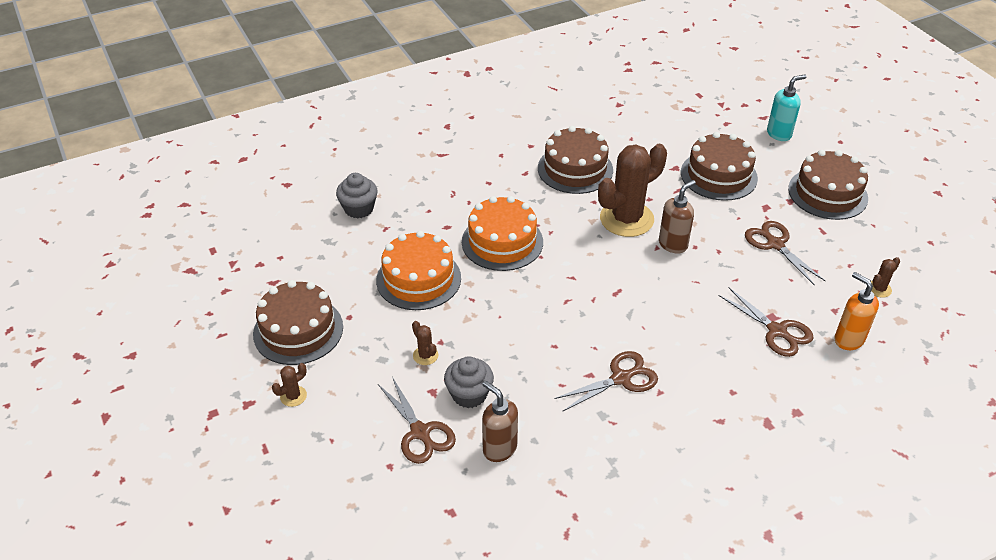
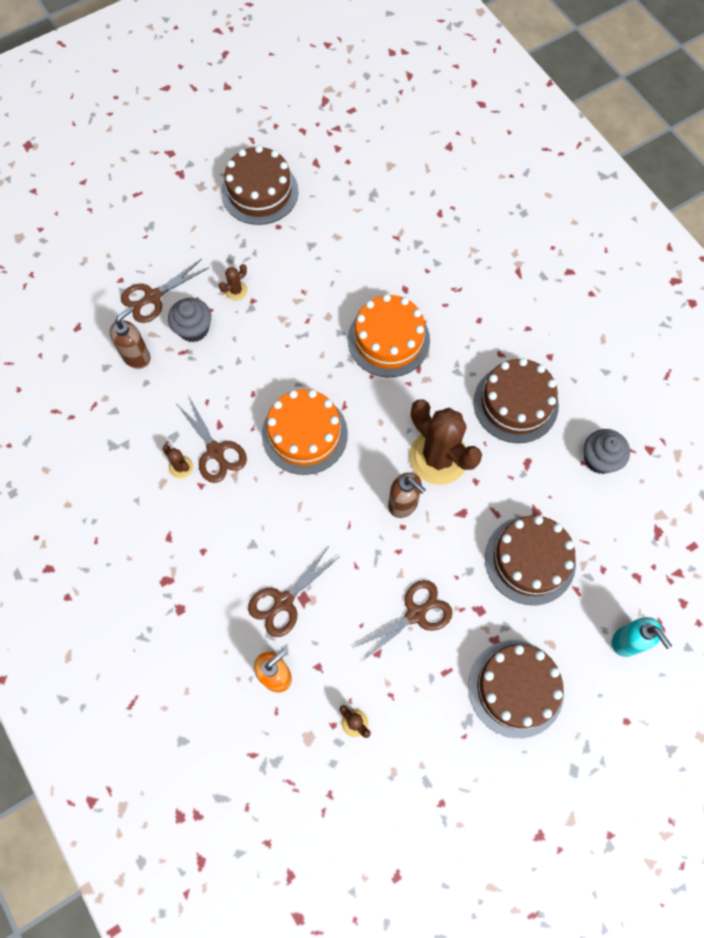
camera: 85 degrees right, 25 degrees up
brown cactus [272,363,307,407] -> brown cactus moved to [163,445,193,478]
grey cupcake [336,173,378,219] -> grey cupcake moved to [584,429,630,474]
orange cake [376,231,461,310] -> orange cake moved to [262,389,348,475]

